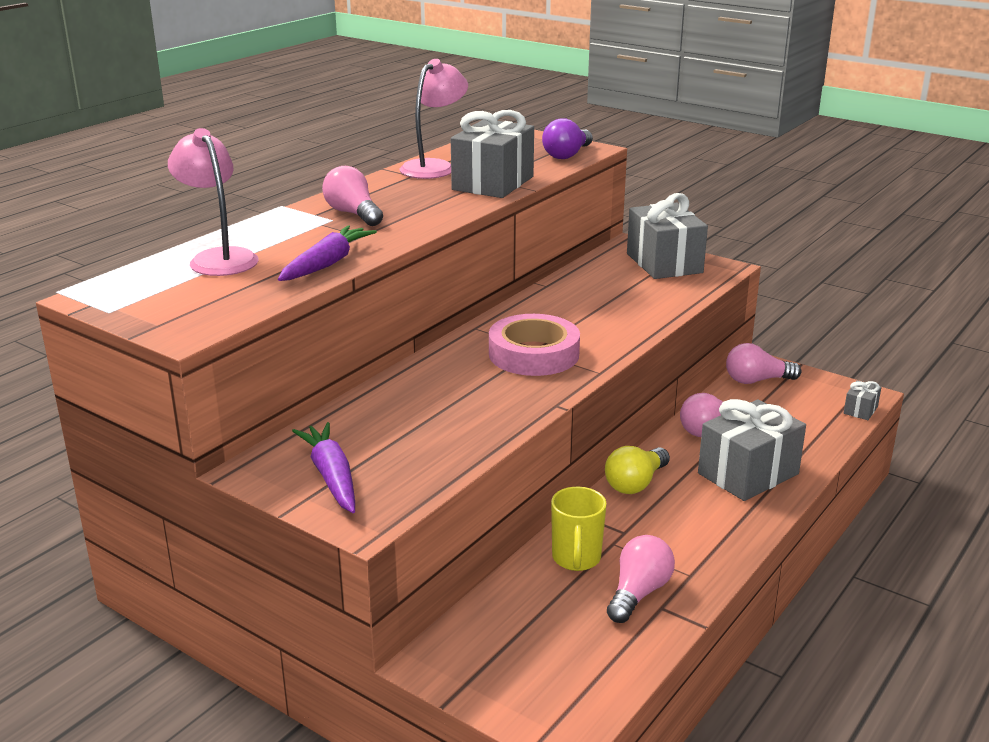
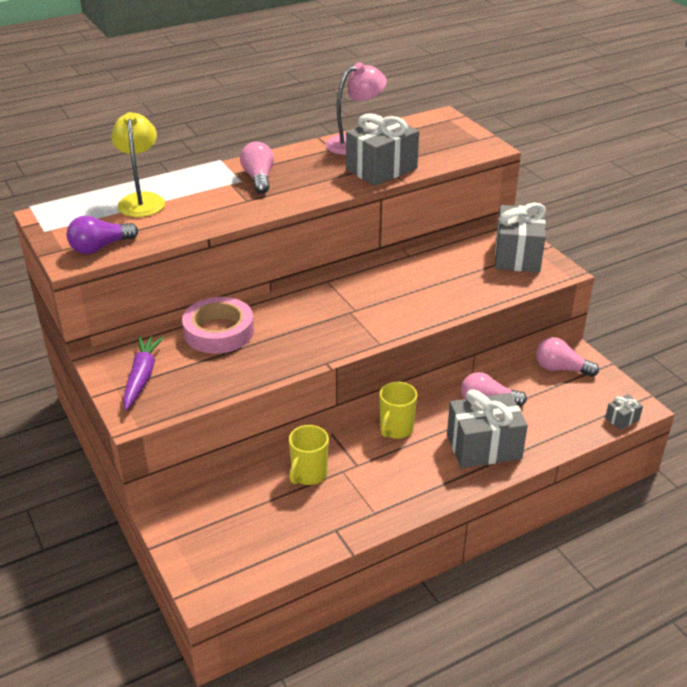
camera: 25 degrees right, 10 degrees up
pink lamp [168,128,259,276] -> yellow lamp [111,112,165,217]
purple carrot [278,225,377,281] -> none
pink tape [489,314,580,376] -> pink tape moved to [182,297,254,354]
purple light bulb [542,118,593,159] -> purple light bulb moved to [67,216,138,254]
yellow light bulb [605,446,670,494] -> yellow mug [379,382,417,439]
pink light bulb [607,535,675,623] -> none

